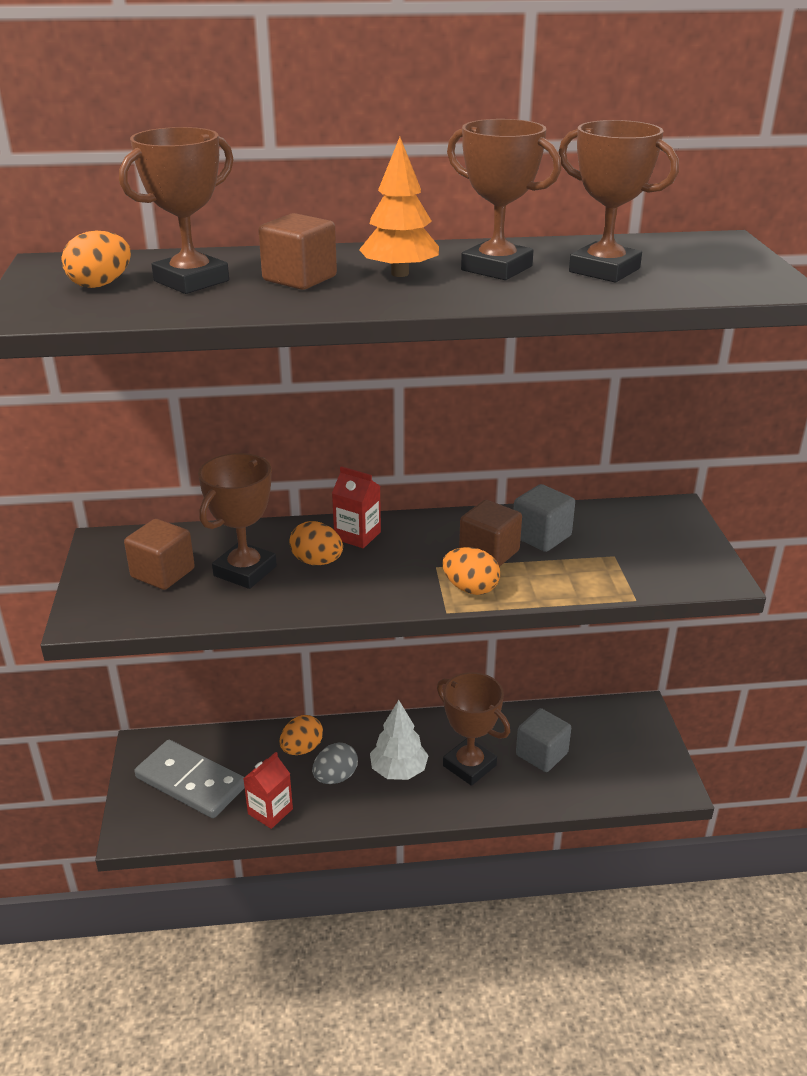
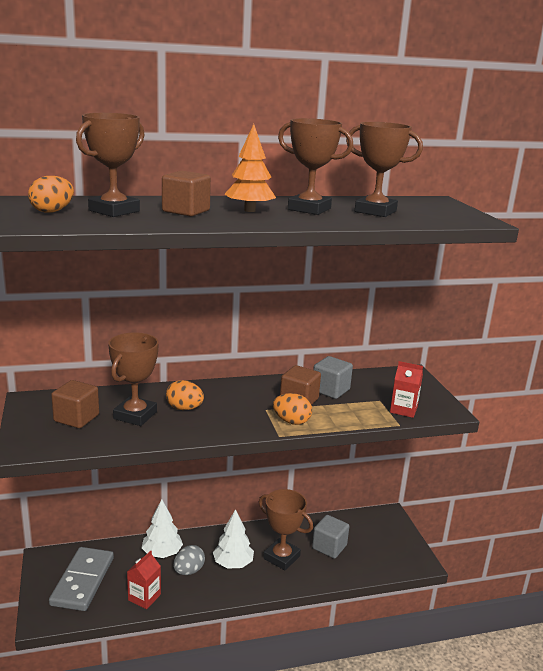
camera: 10 degrees left, 10 degrees down
grey domino [135,740,245,818] -> grey domino turned 75 degrees clockwise [49,547,114,611]
orange egg [280,715,323,755] -> white tree [142,499,183,558]
red carton [332,466,381,548] -> red carton moved to [390,361,423,418]

